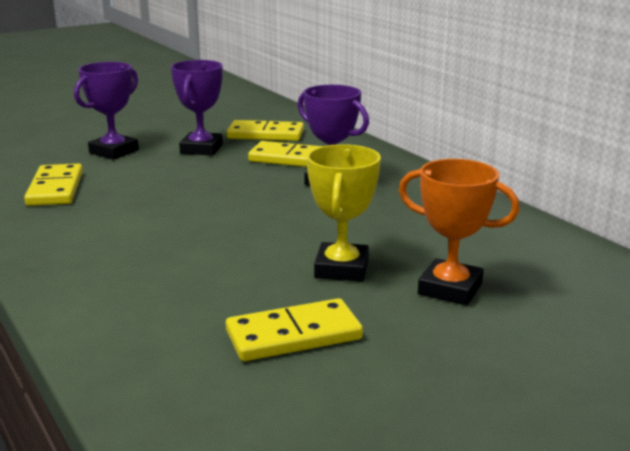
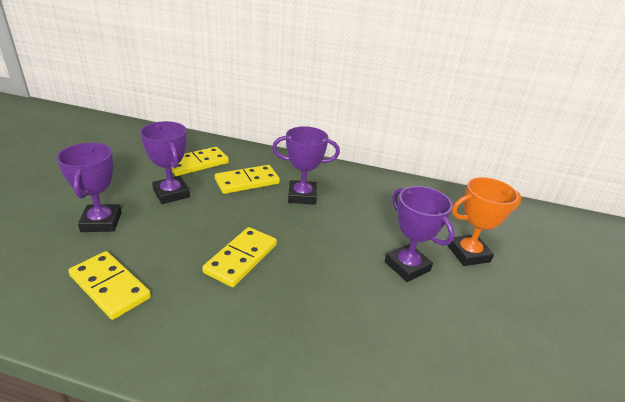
camera: 45 degrees left, 10 degrees up
yellow domino [226,298,363,361] -> yellow domino moved to [202,227,277,287]
yellow trophy [307,144,381,282] -> purple trophy [385,186,455,282]

